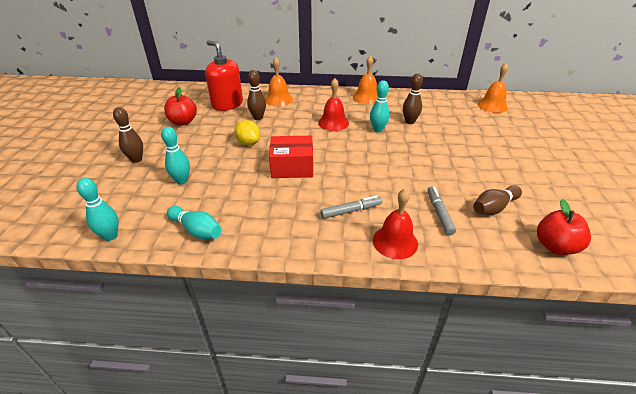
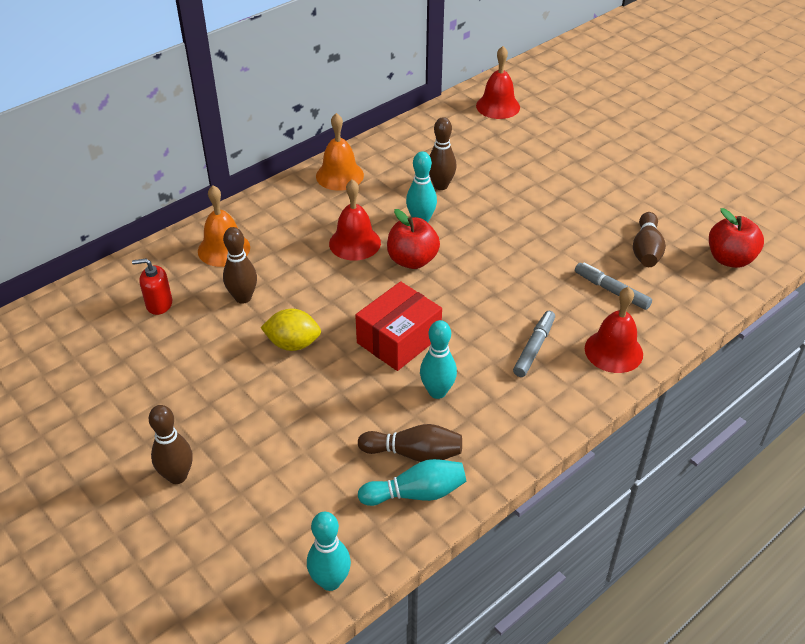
camera: 45 degrees left, 5 degrees up
turquoise bowling pin [161,126,190,185] -> turquoise bowling pin moved to [420,320,457,399]
red apple [164,87,197,125] -> red apple moved to [387,209,440,269]
red soap dispenser [205,40,243,111] -> red soap dispenser [132,259,172,315], size x0.51
orange bell [477,63,508,113] -> red bell [476,46,520,119]
none -> brown bowling pin [358,424,462,462]

